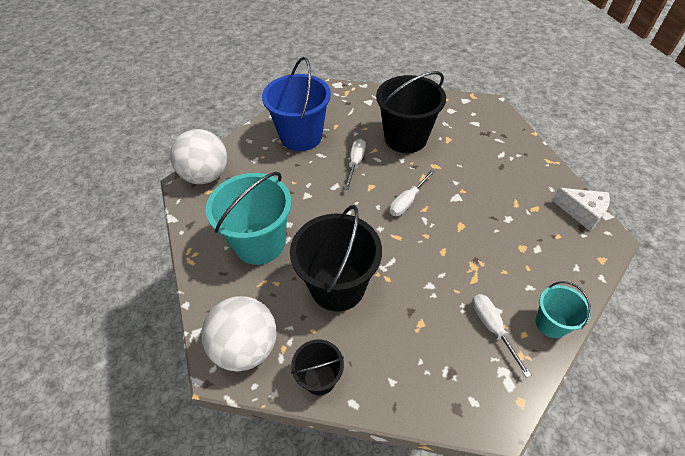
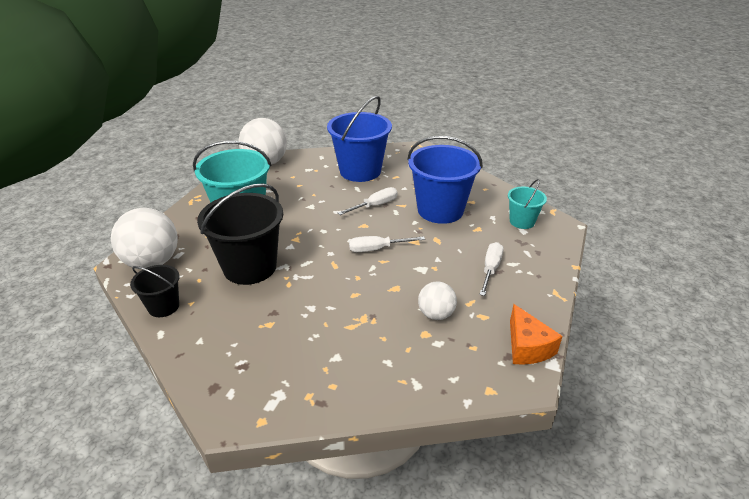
camera: 40 degrees right, 15 degrees down
black bucket [376,71,446,153] -> blue bucket [408,136,483,224]
white screwdriver [472,294,531,378] -> white screwdriver moved to [479,242,503,296]
turquoise bucket [536,281,591,338] -> turquoise bucket moved to [508,179,547,229]
white cheese [552,188,610,231] -> orange cheese [510,304,563,365]
none -> white ball [418,281,457,320]

